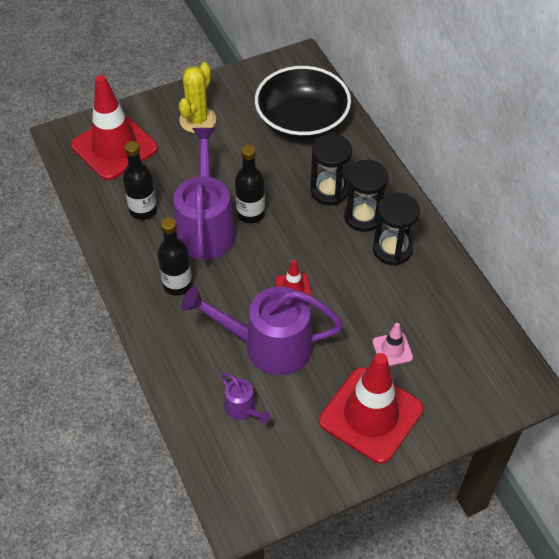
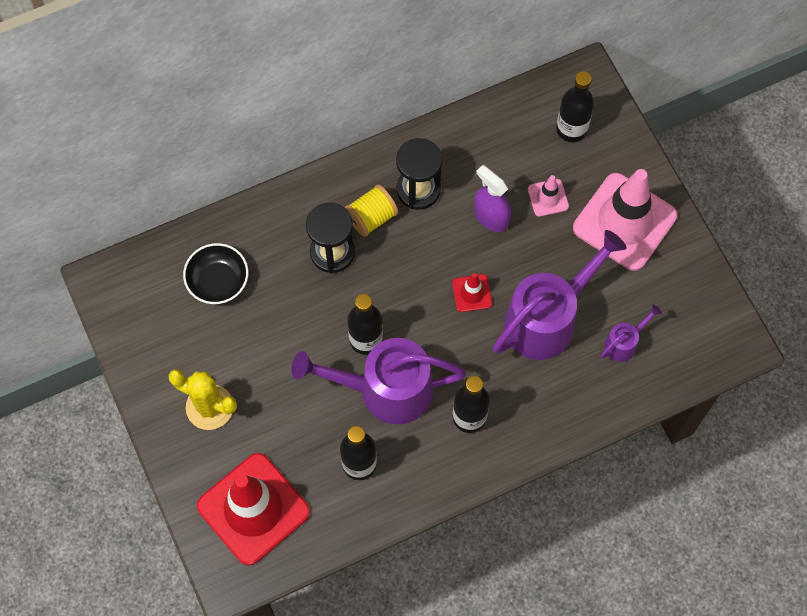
camera: 90 degrees left, 15 degrees up
purple watering can [182,287,343,375] -> purple watering can turned 135 degrees counterclockwise [492,230,627,360]
black bowl [255,66,351,141] -> black bowl [183,243,248,304], size x0.55
red traffic cone [319,353,423,464] -> pink traffic cone [573,169,677,271]
black hourglass [344,159,388,232] -> yellow spool [345,185,398,237]
none -> purple spray bottle [474,165,511,232]
none -> black bottle [556,71,594,142]

